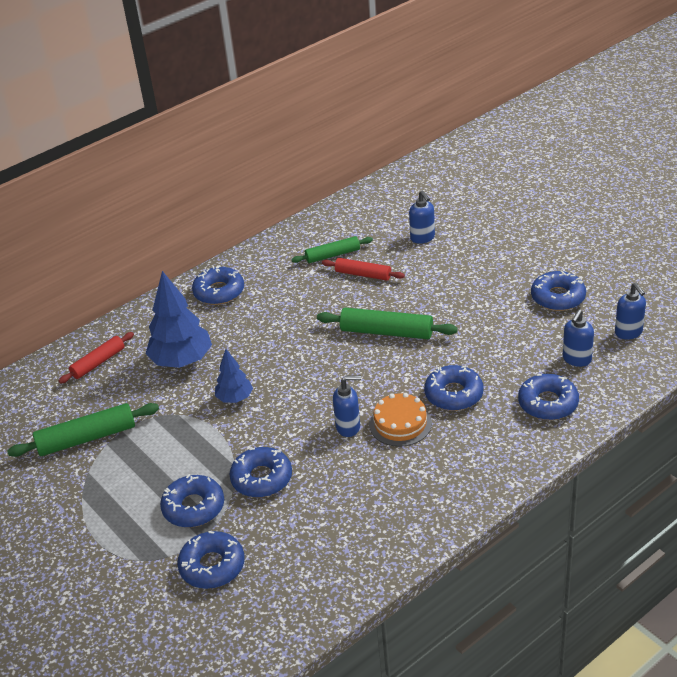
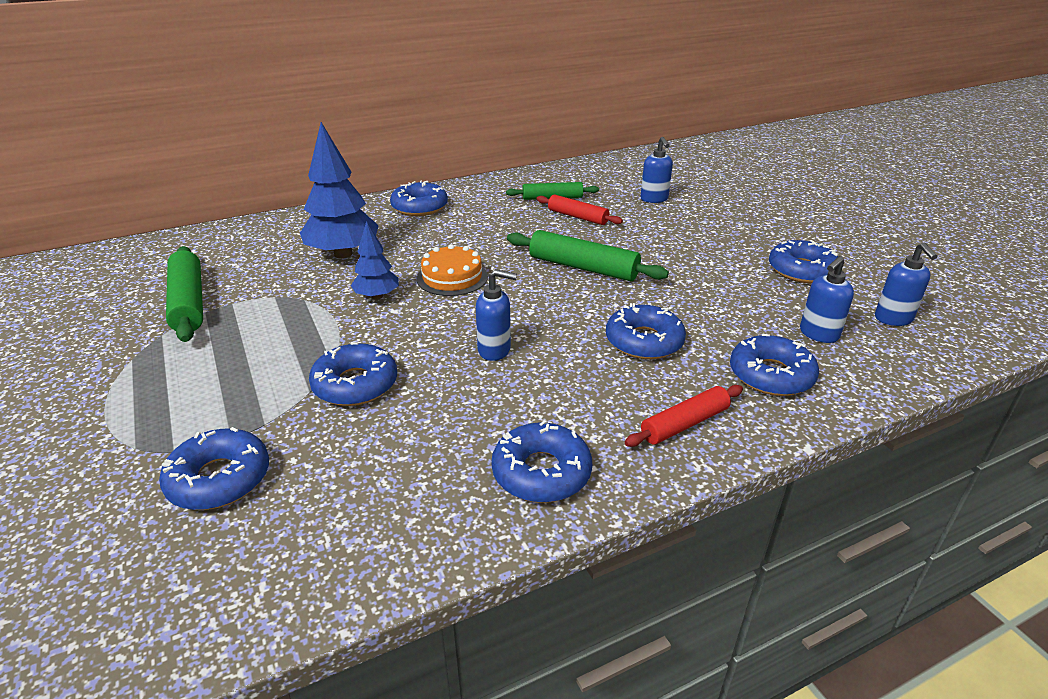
camera: 10 degrees right, 5 degrees down
green rolling pin [7,403,159,457] -> green rolling pin turned 75 degrees clockwise [166,246,203,342]
red rolling pin [59,332,134,384] -> red rolling pin moved to [625,385,743,447]
blue donut [160,474,224,527] -> blue donut moved to [491,420,592,503]
orange cake [369,393,432,447] -> orange cake moved to [417,244,488,296]

